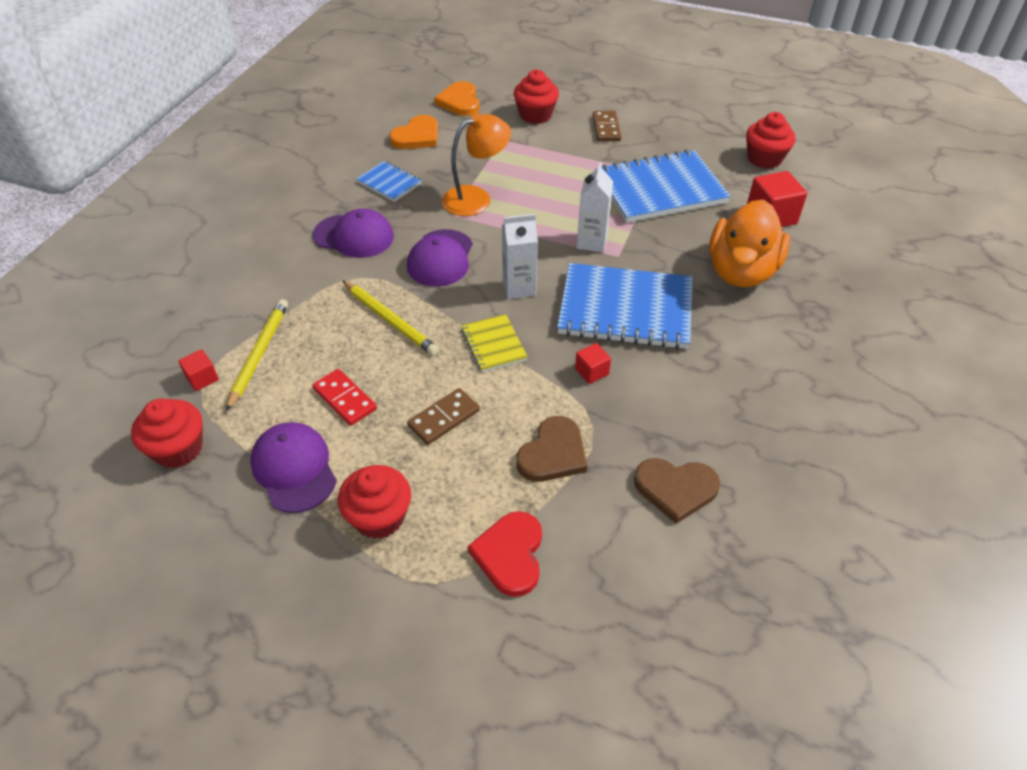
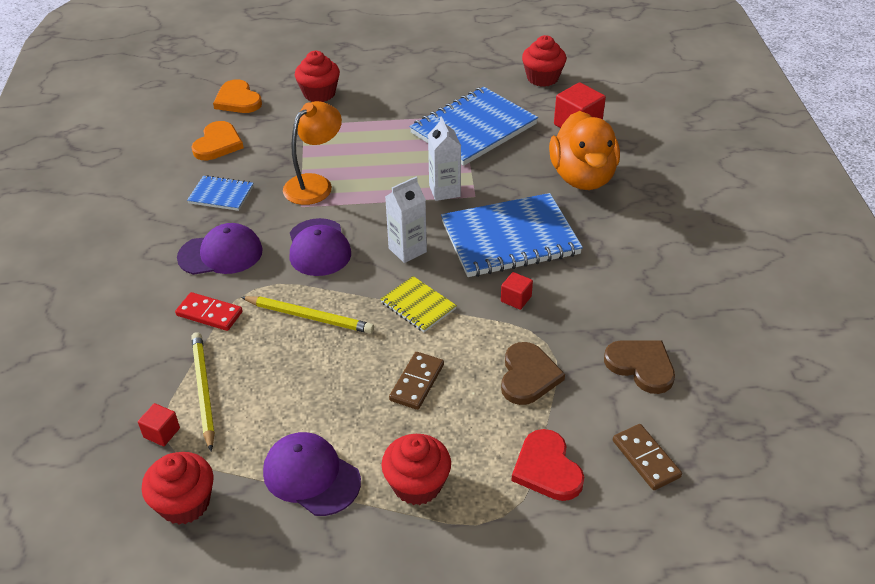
camera: 25 degrees left, 5 degrees down
red domino [312,369,377,426] -> red domino moved to [175,292,243,331]
brown domino [593,111,621,142] -> brown domino moved to [613,424,682,490]
brown heart [634,458,720,524] -> brown heart turned 120 degrees counterclockwise [604,340,675,394]

